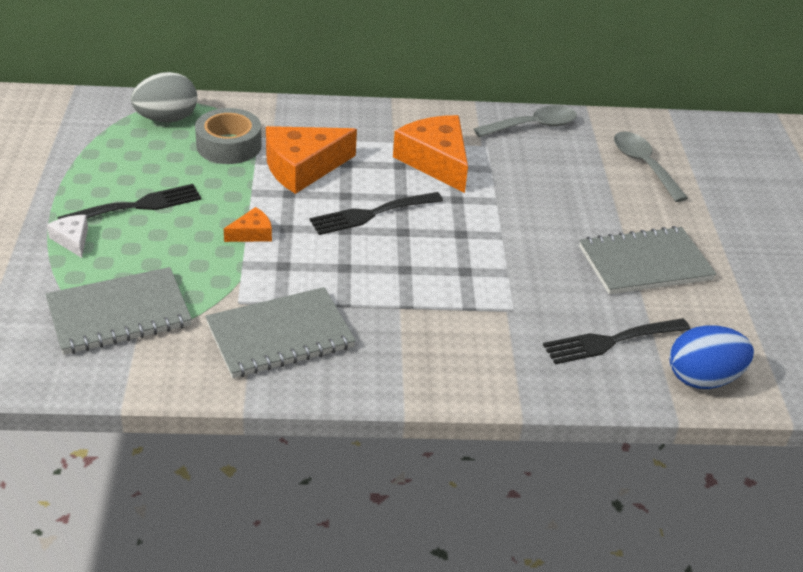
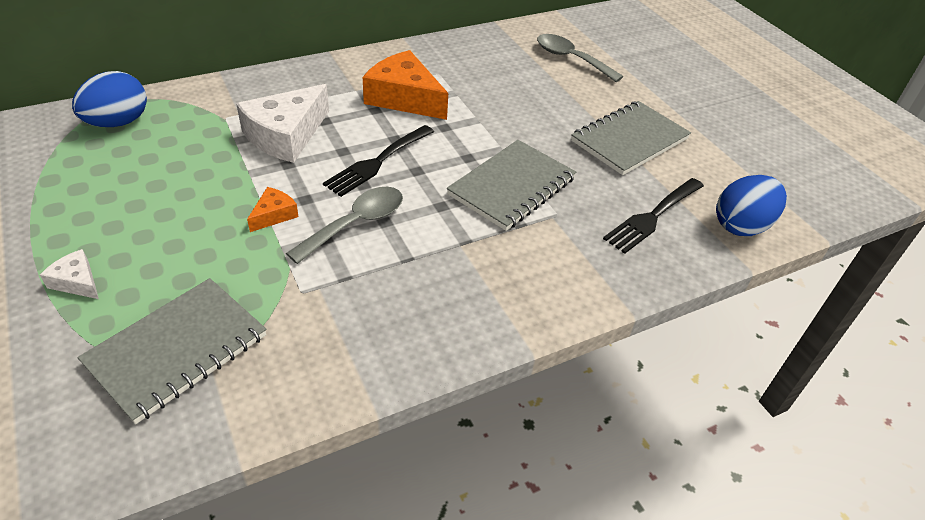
camera: 25 degrees left, 5 degrees up
black fork [57,184,202,219] -> none
grey egg [131,72,197,123] -> blue egg [72,71,147,127]
grey tape [195,108,262,164] -> none
grey notebook [205,287,356,378] -> grey notebook moved to [447,140,576,231]
orange cheese [266,126,357,194] -> white cheese [236,84,329,163]
grey spoon [474,106,577,137] -> grey spoon moved to [286,187,403,264]

